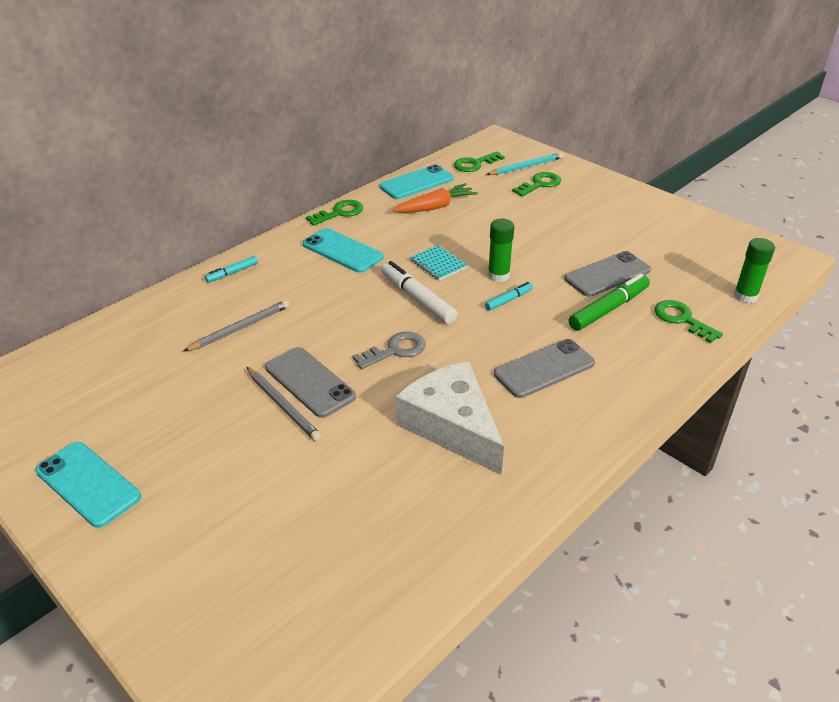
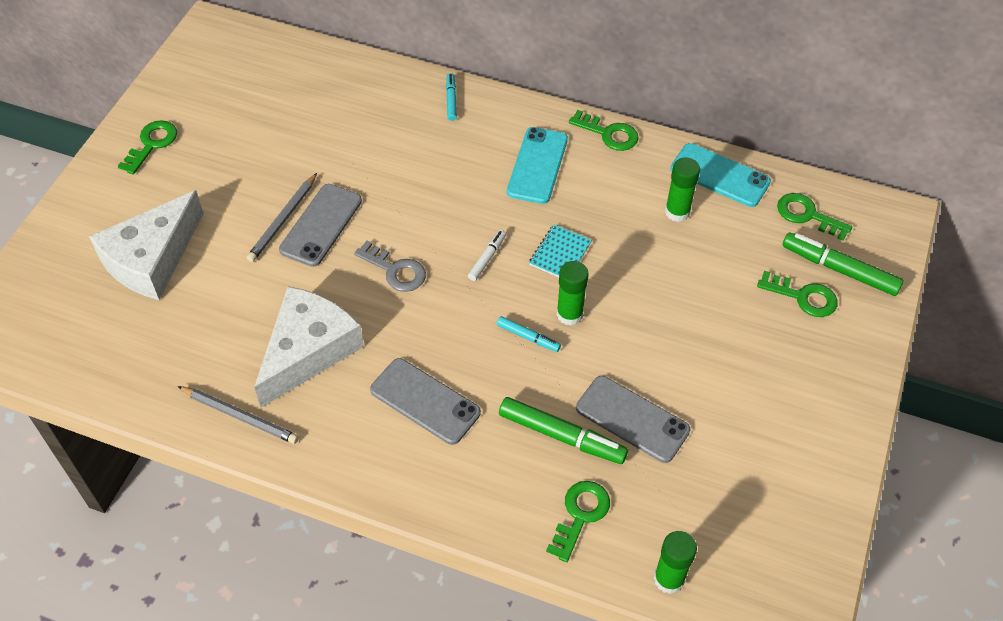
camera: 65 degrees right, 15 degrees up
turquoise phone [35,442,141,528] -> green key [118,120,177,175]
grey pencil [183,300,290,352] -> grey pencil moved to [177,386,299,444]
turquoise marker [205,256,258,283] -> turquoise marker turned 60 degrees clockwise [446,73,457,121]
white marker [381,261,458,324] -> white marker [468,230,506,281], size x0.54
orange carrot [393,183,478,213] -> green glue stick [665,158,700,222]
turquoise pencil [486,152,563,175] -> green marker [782,232,904,296]
none -> white cheese [89,190,204,300]

